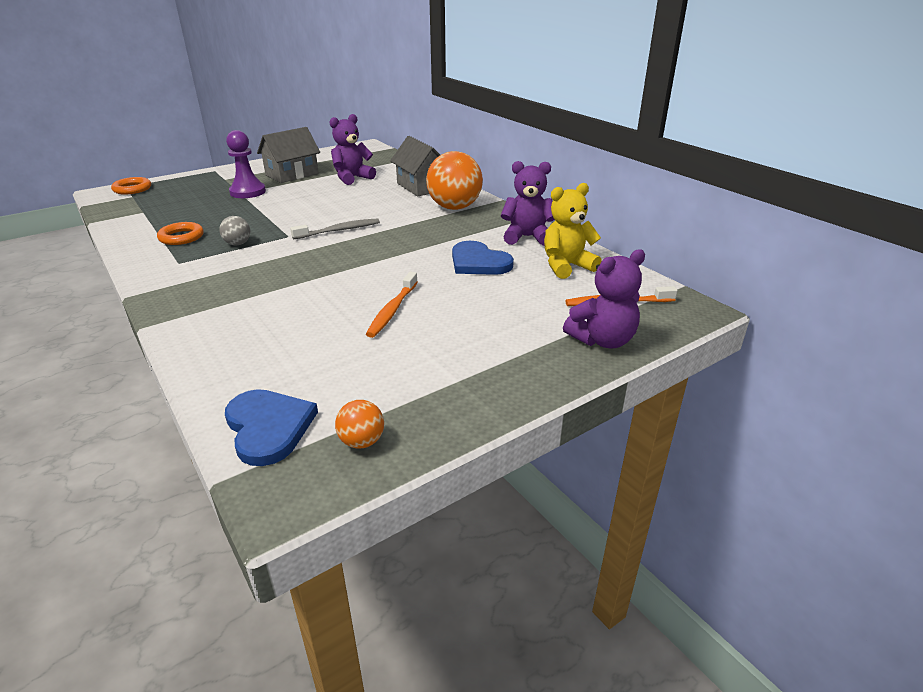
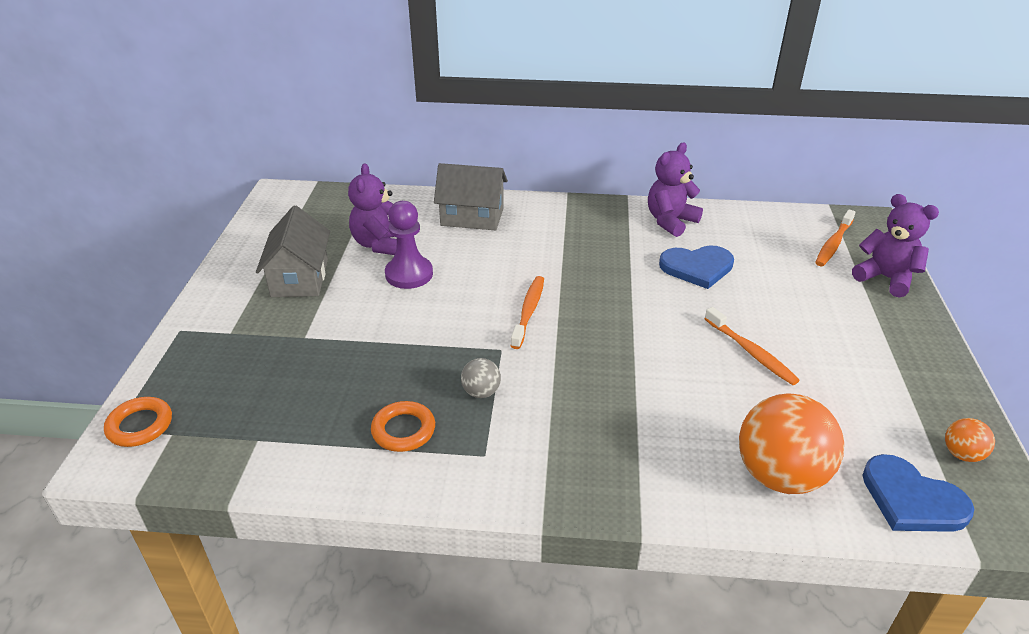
camera: 50 degrees left, 5 degrees up
blue heart [225,389,318,466] -> blue heart turned 150 degrees counterclockwise [862,454,974,532]
purple pawn [226,130,266,198] -> purple pawn moved to [385,201,433,289]
grey toothbrush [290,218,380,240] -> orange toothbrush [511,276,544,349]
orange ball [426,151,483,210] -> orange ball moved to [739,394,844,494]
yellow teddy bear [544,183,602,279] -> none
purple teddy bear [563,249,645,348] -> purple teddy bear turned 60 degrees counterclockwise [852,194,939,298]

